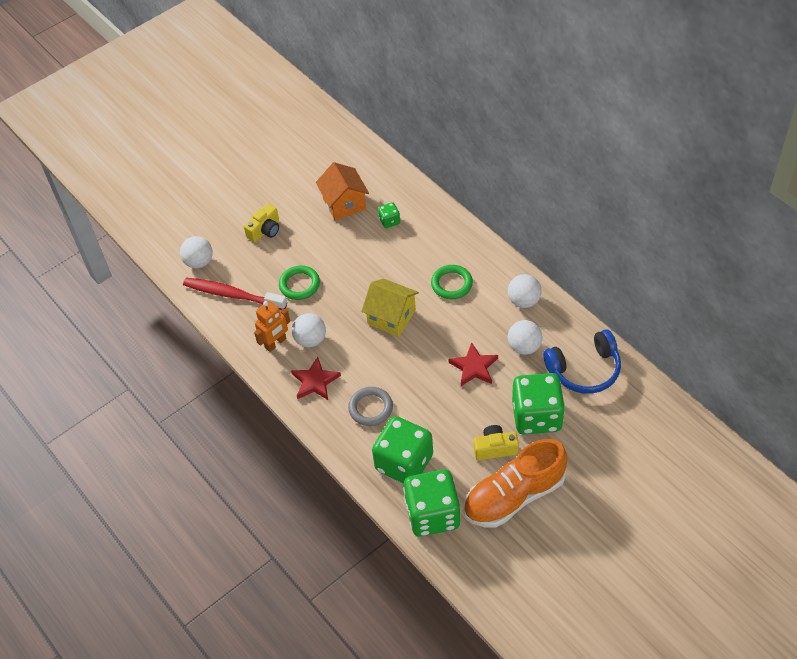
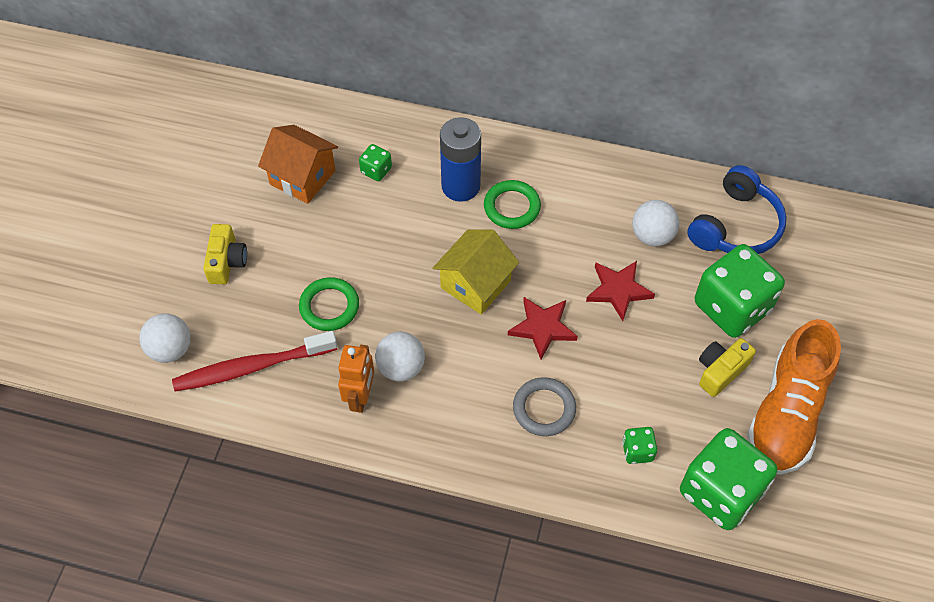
camera: 40 degrees left, 5 degrees up
red star [291,357,341,400] -> red star moved to [508,297,578,359]
yellow house [361,278,419,337] -> yellow house turned 45 degrees counterclockwise [433,230,519,315]
green dice [372,416,433,484] -> green dice [622,427,657,464], size x0.44
white ball [508,274,542,308] -> none
none -> blue battery [440,117,481,202]

